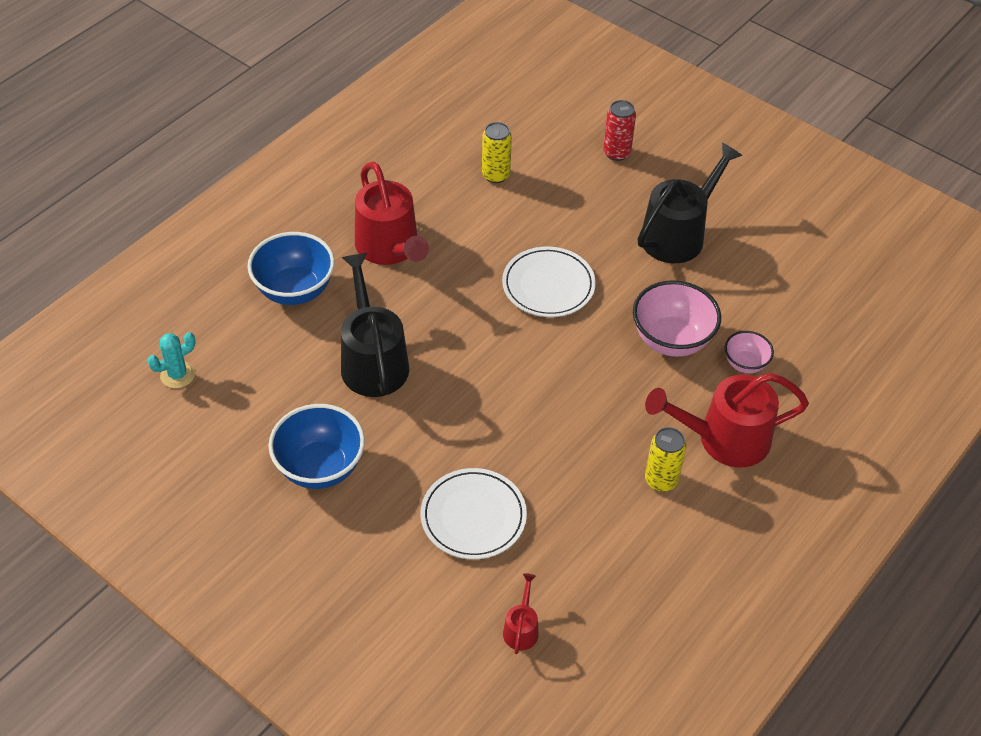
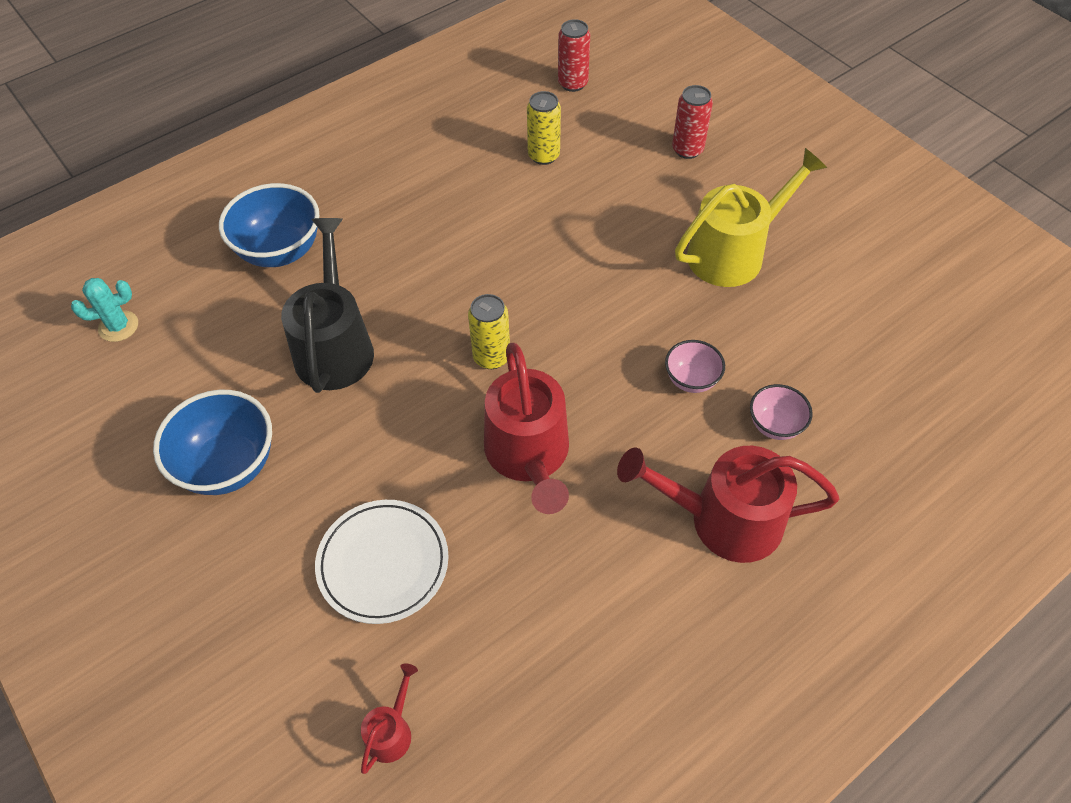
camera: 15 degrees right, 5 degrees up
red watering can [355,162,429,265] -> red watering can moved to [484,343,569,514]
white plate [502,246,596,317] -> none
pink bowl [633,280,721,357] -> pink bowl [665,340,725,393], size x0.55
black watering can [638,142,742,263] -> yellow watering can [675,148,827,287]
yellow can [645,427,686,492] -> yellow can moved to [468,294,510,369]
none -> red can [558,19,590,92]

